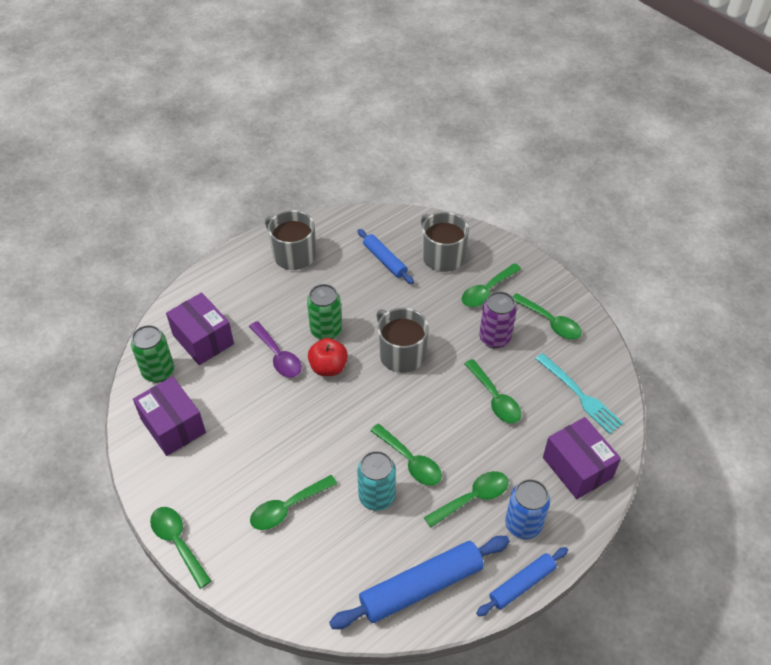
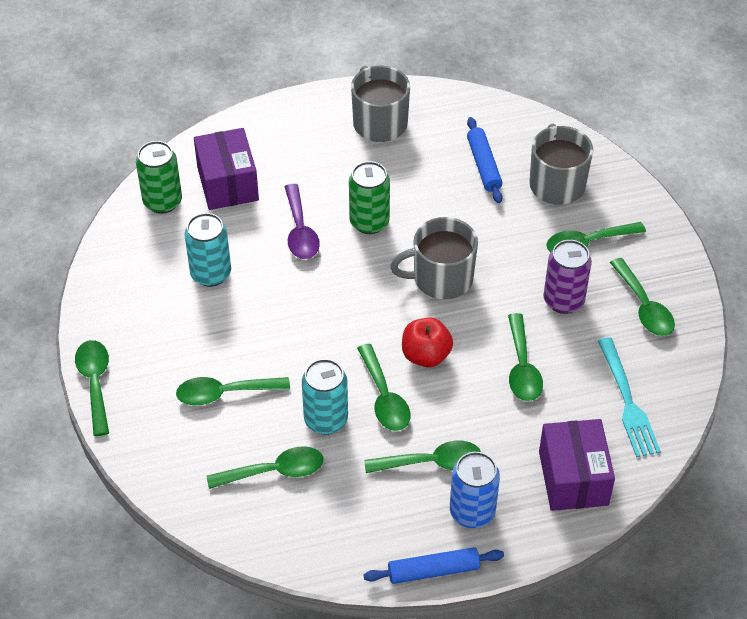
camera: 25 degrees right, 0 degrees up
purple box [133,376,206,456] -> none
red apple [308,338,348,376] -> red apple moved to [402,317,453,367]
blue rolling pin [329,536,510,629] -> none
grey mug [376,308,429,373] -> grey mug turned 90 degrees counterclockwise [390,217,478,299]
none -> turquoise can [185,213,231,287]
none -> green spoon [207,446,323,489]

